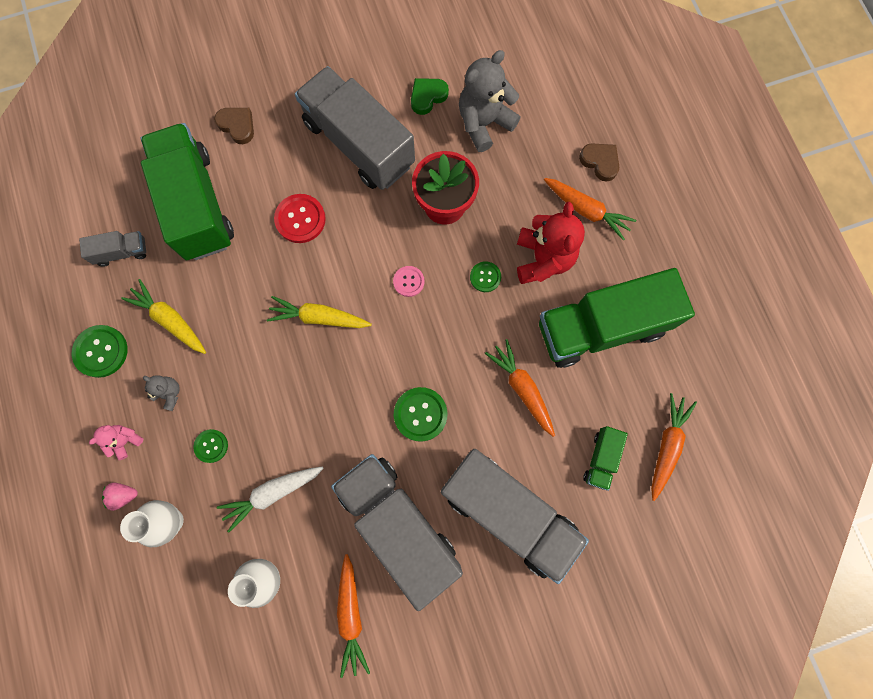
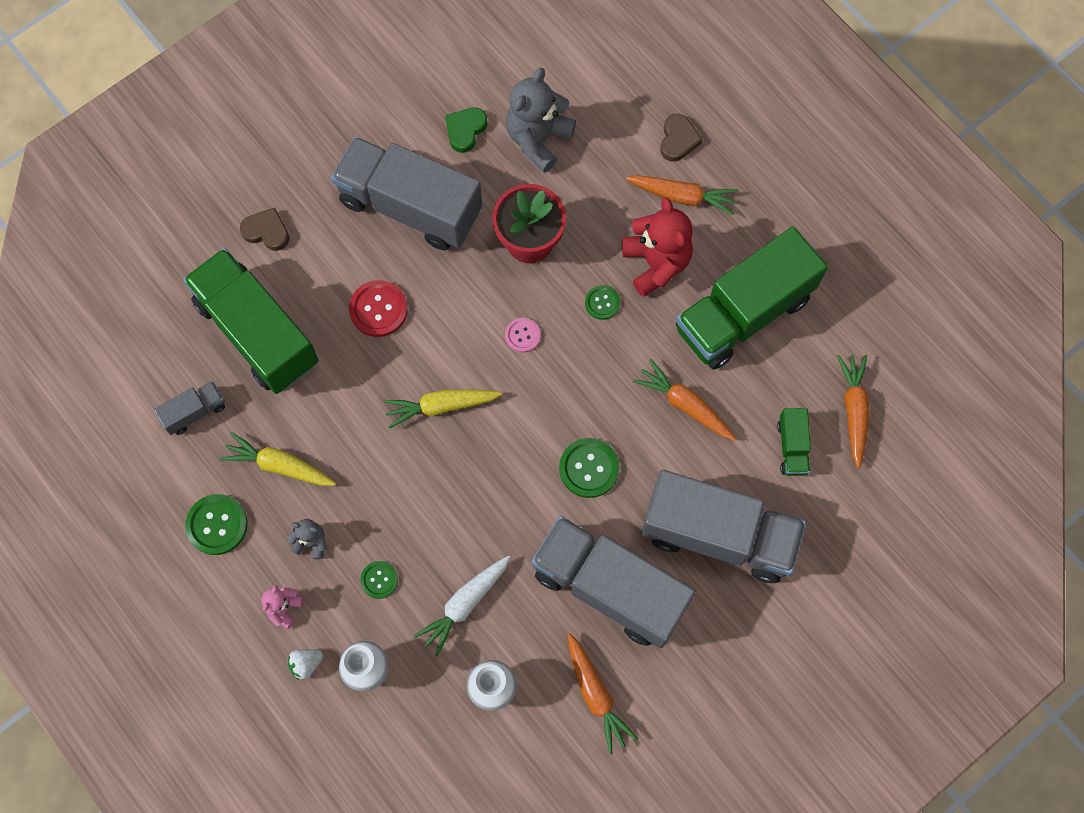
camera: 20 degrees left, 5 degrees down
pink strawberry [102,483,138,511] -> white strawberry [287,649,323,680]
brown heart [579,143,619,182] -> brown heart turned 75 degrees clockwise [660,114,703,162]

